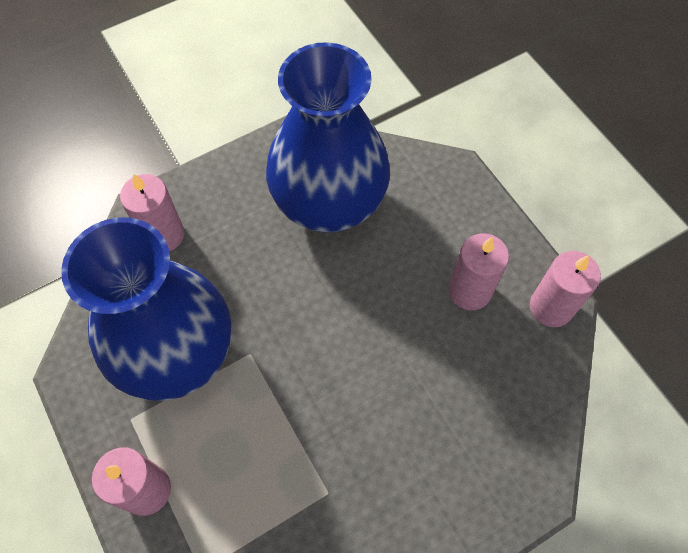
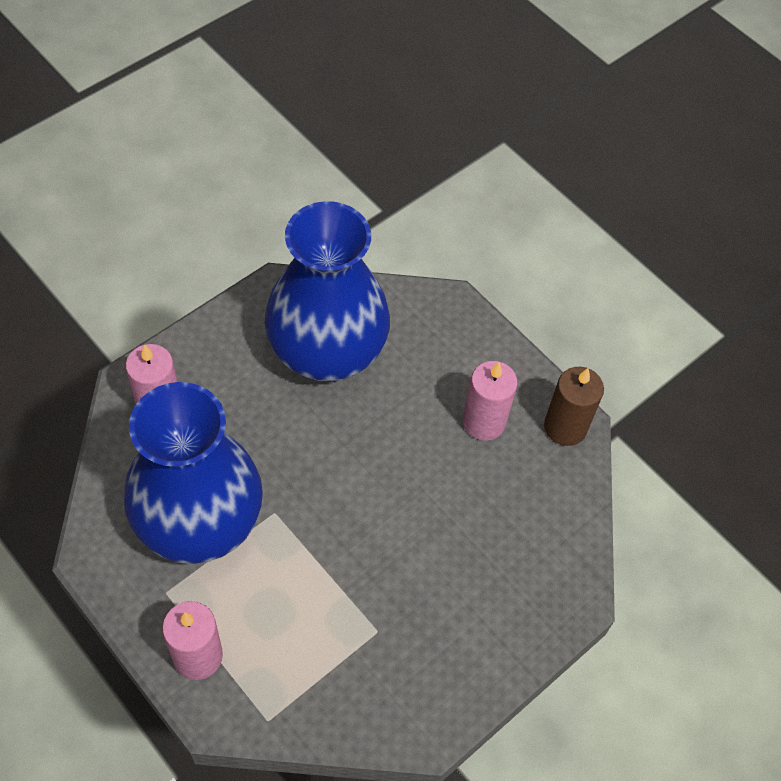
camera: 15 degrees left, 5 degrees down
pink candle [530,251,601,327] -> brown candle [544,367,604,446]

